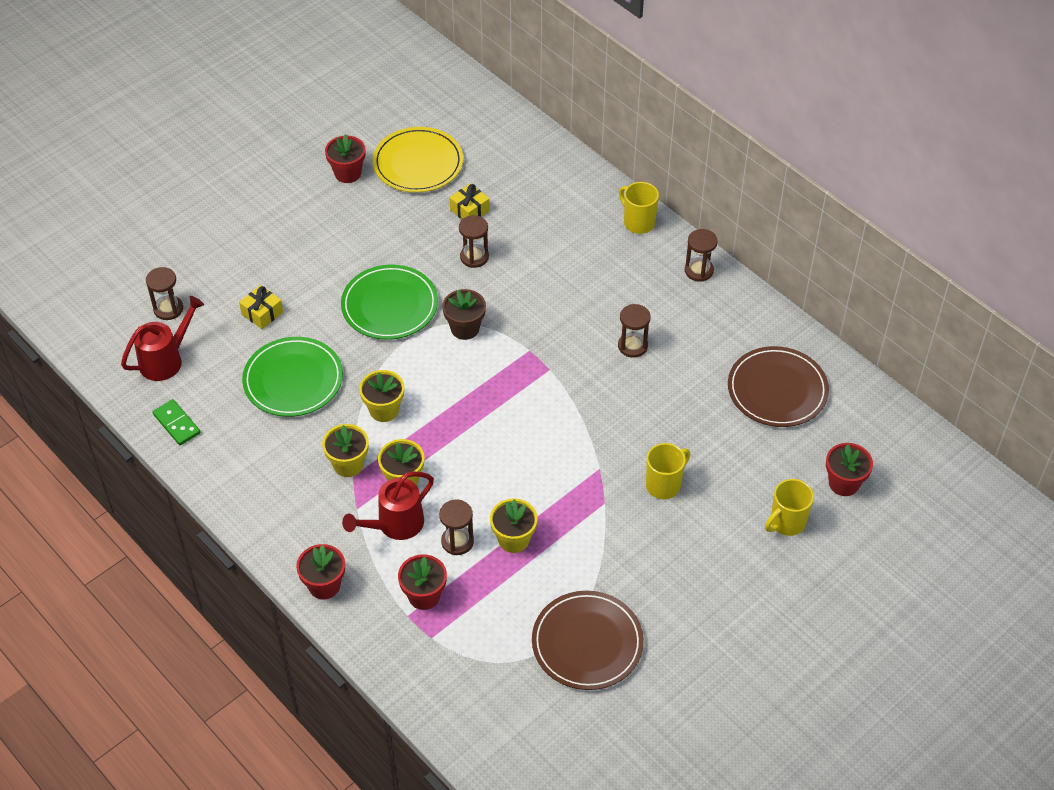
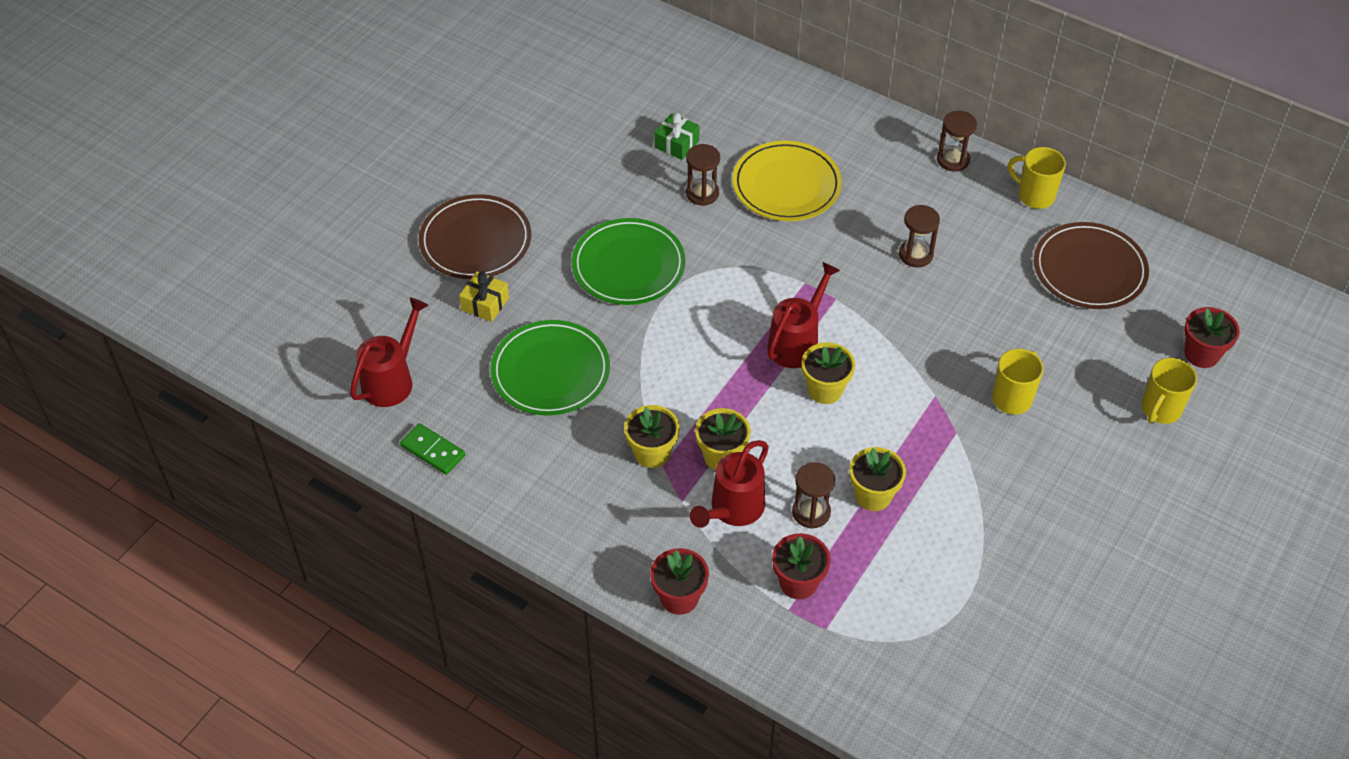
camera: 15 degrees left, 0 degrees up
brown hourglass [146,267,183,320] -> none
red flower pot [325,134,366,183] -> none
yellow flower pot [359,370,404,422] -> yellow flower pot moved to [802,342,855,404]
yellow plate [373,127,463,193] -> yellow plate moved to [732,141,842,221]
brown flower pot [442,289,486,340] -> none
yellow gift [450,183,490,219] -> green gift [654,113,699,160]
brown plate [532,591,644,690] -> brown plate moved to [419,194,531,279]
yellow mug [619,182,659,234] -> yellow mug moved to [1008,147,1066,209]
none -> red watering can [768,262,840,368]

